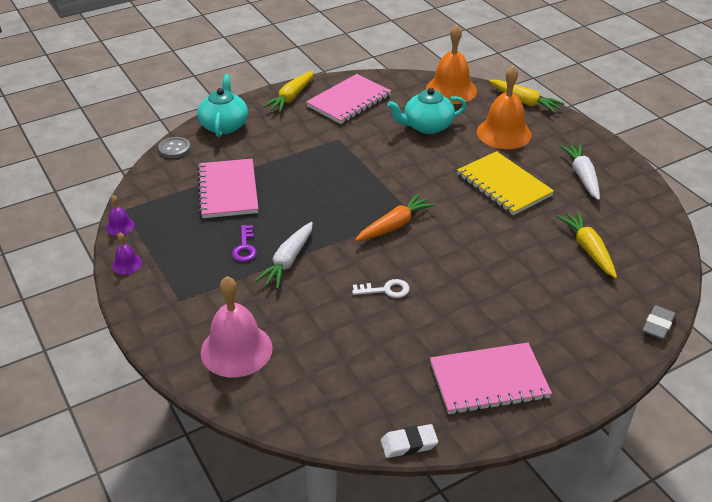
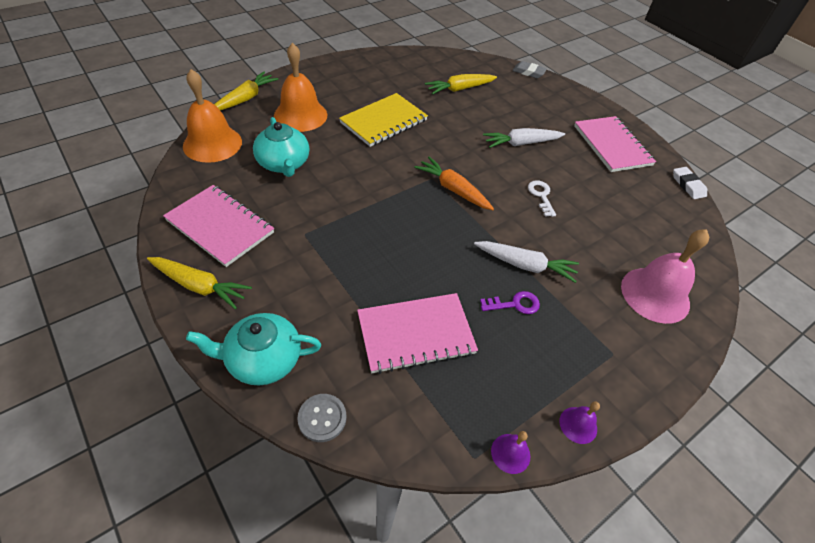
camera: 100 degrees left, 10 degrees up
white carrot [560,143,600,200] -> white carrot moved to [483,128,565,148]

